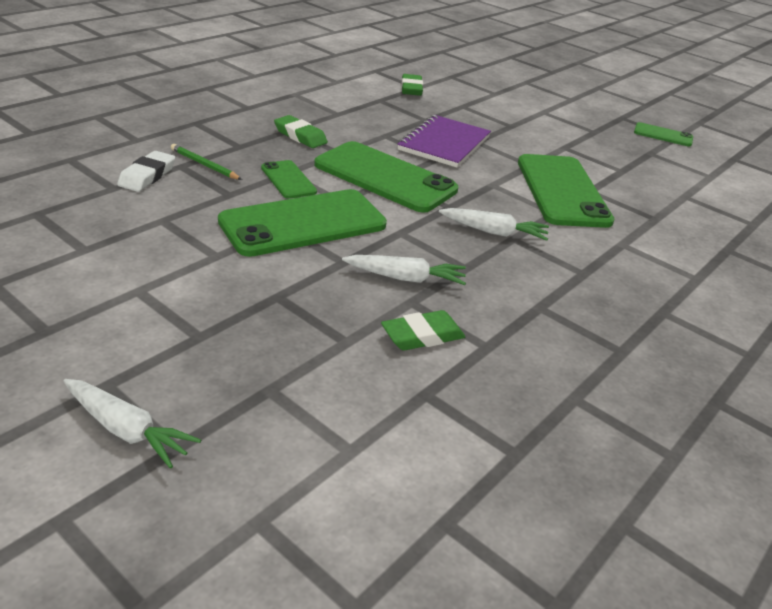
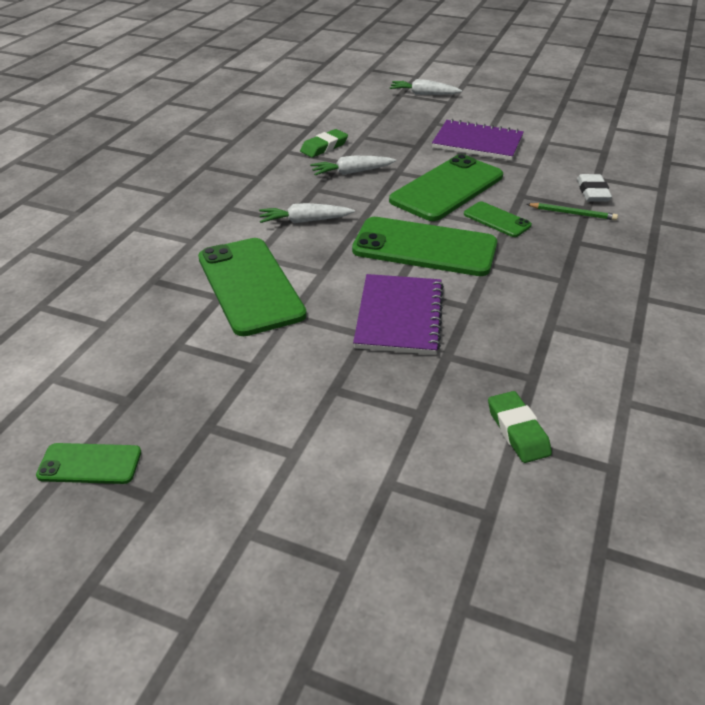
camera: 165 degrees right, 5 degrees up
green eraser [274,115,328,148] -> none
none -> purple notebook [432,119,524,160]

